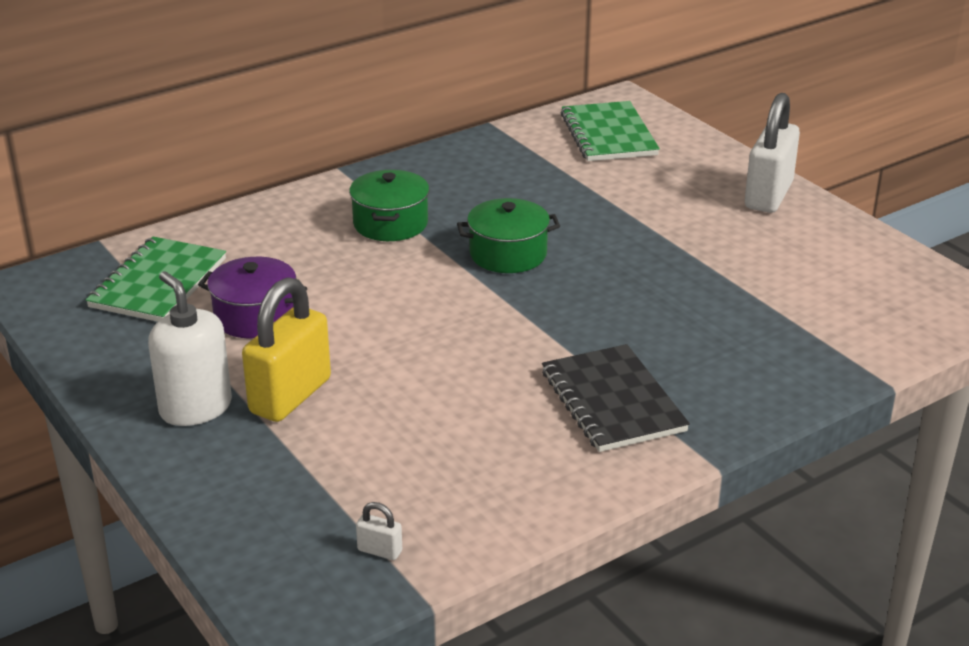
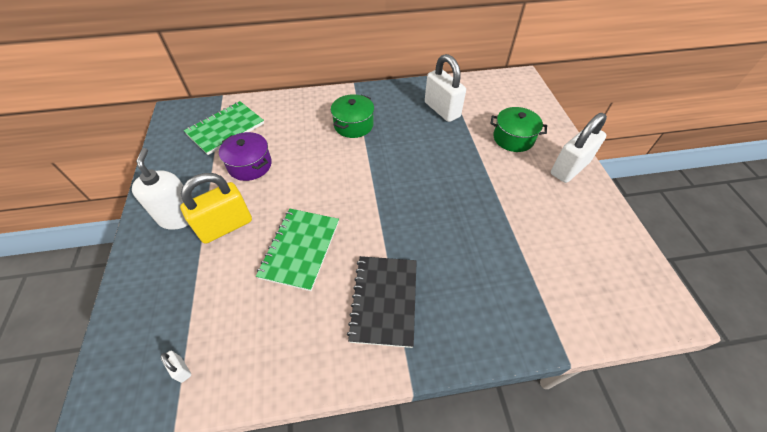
camera: 25 degrees right, 20 degrees up
green pot [457,198,560,273] -> green pot moved to [490,107,547,152]
green notebook [561,101,660,161] -> green notebook moved to [256,209,339,291]
none -> white padlock [425,54,466,122]

